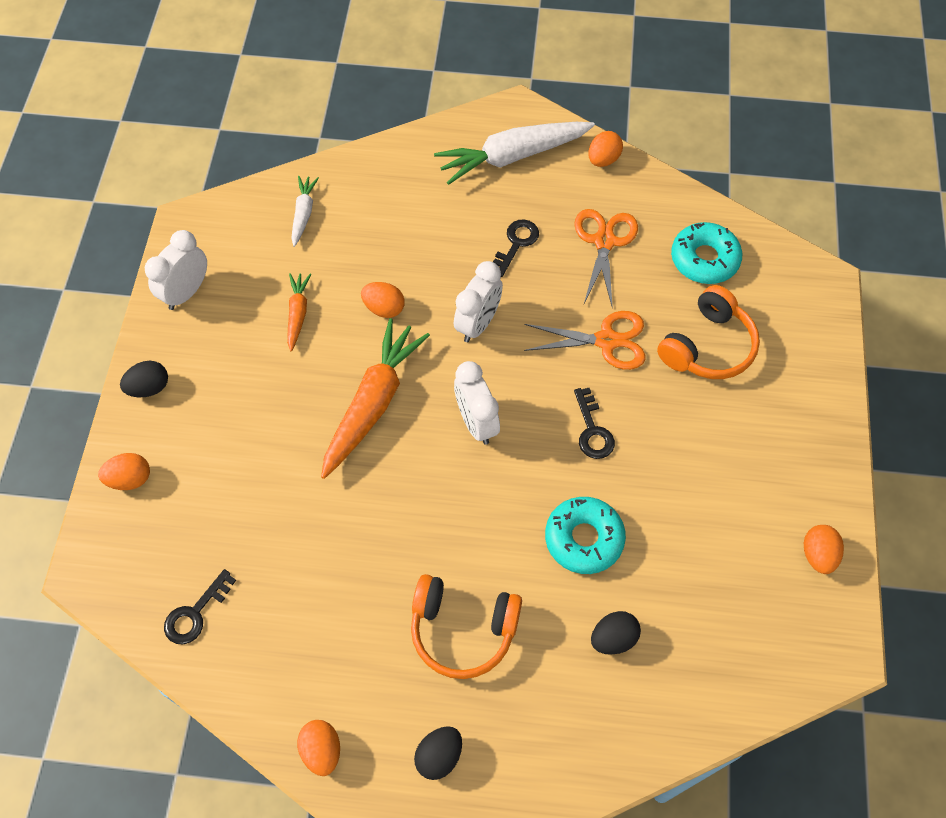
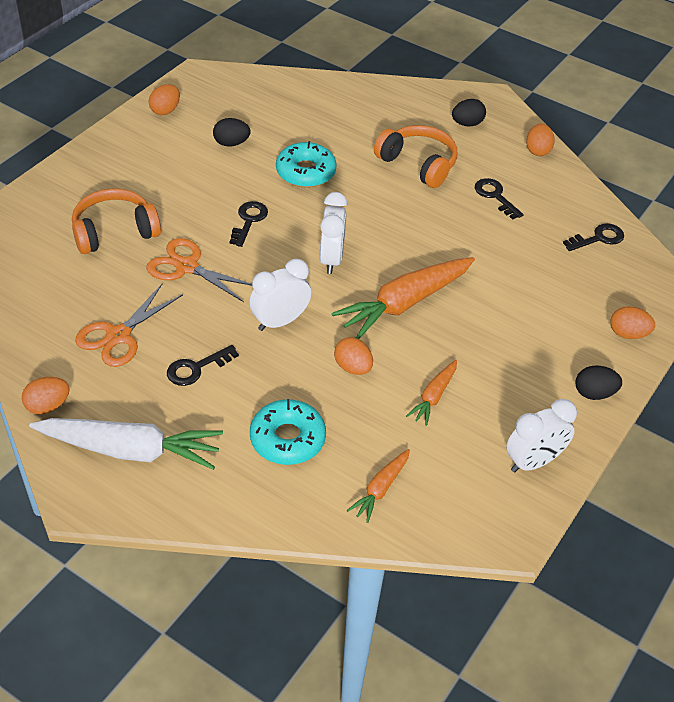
camera: 155 degrees left, 15 degrees down
white carrot [291,176,319,247] -> orange carrot [347,449,410,523]
black egg [591,611,641,655] -> black egg moved to [213,118,251,147]
turquoise donut [671,222,742,284] -> turquoise donut moved to [250,399,326,465]
none -> black key [475,178,524,220]

